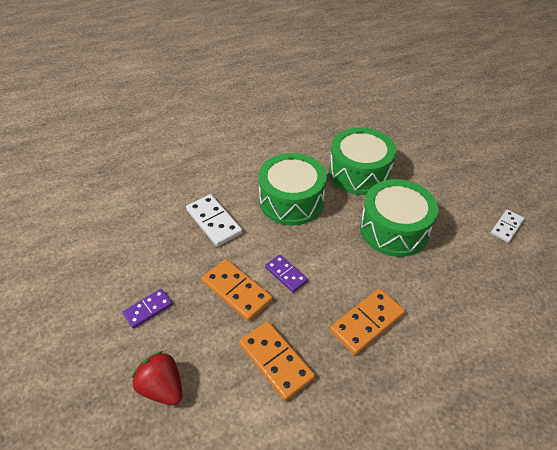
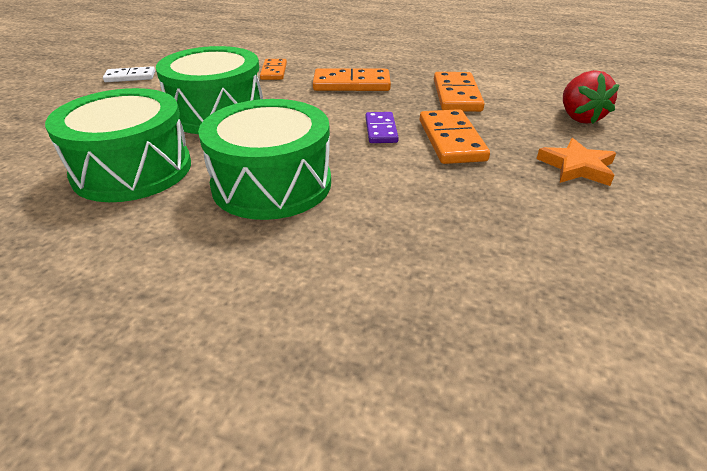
camera: 140 degrees left, 10 degrees down
purple domino [123,289,172,329] -> orange star [537,138,616,186]
white domino [186,194,243,247] -> none
none -> orange domino [260,59,287,80]

